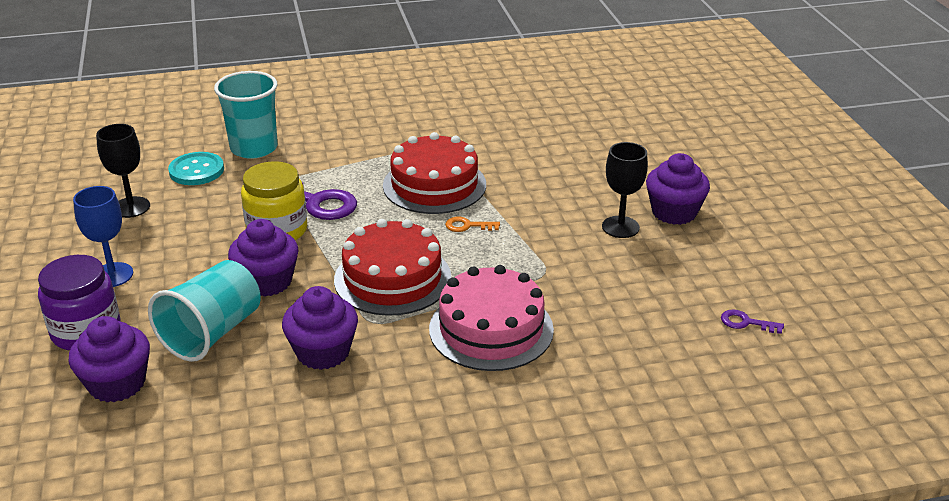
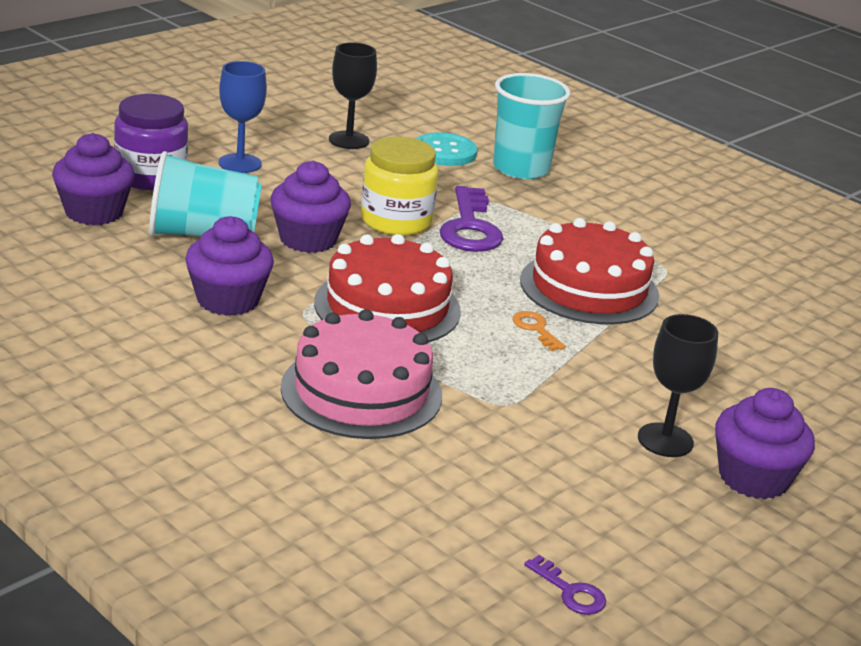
camera: 55 degrees right, 5 degrees down
purple key [721,309,784,334] -> purple key turned 150 degrees clockwise [524,555,606,615]

